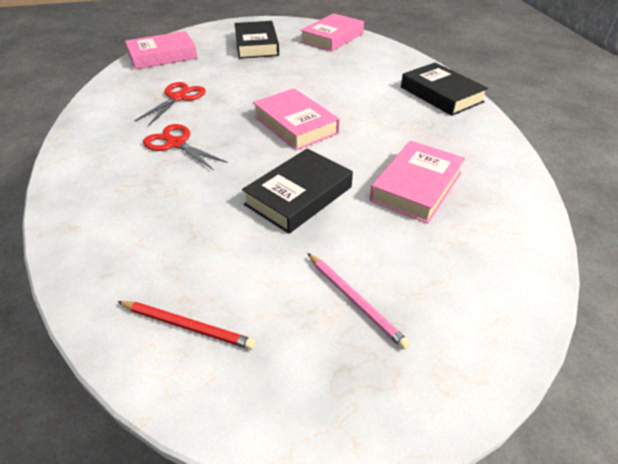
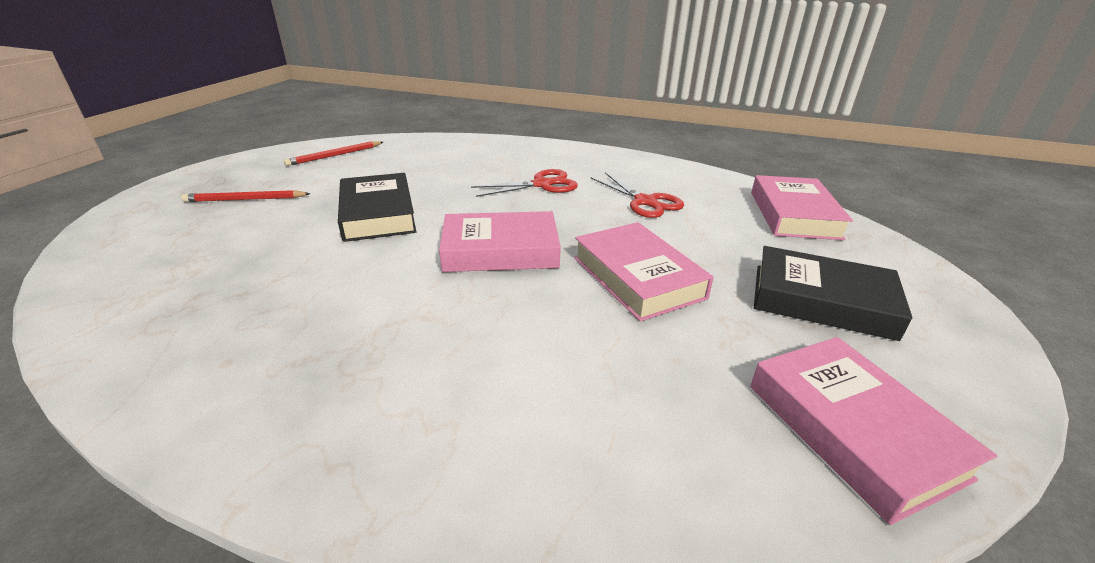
camera: 120 degrees right, 10 degrees down
pink pencil [308,253,410,350] -> red pencil [181,190,311,202]
pink book [370,141,466,223] -> pink book moved to [574,222,714,321]
black book [401,62,488,116] -> none

